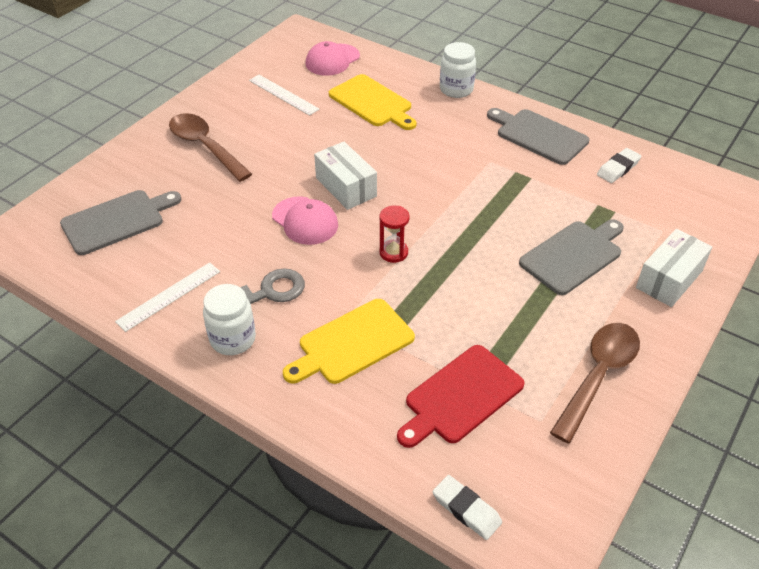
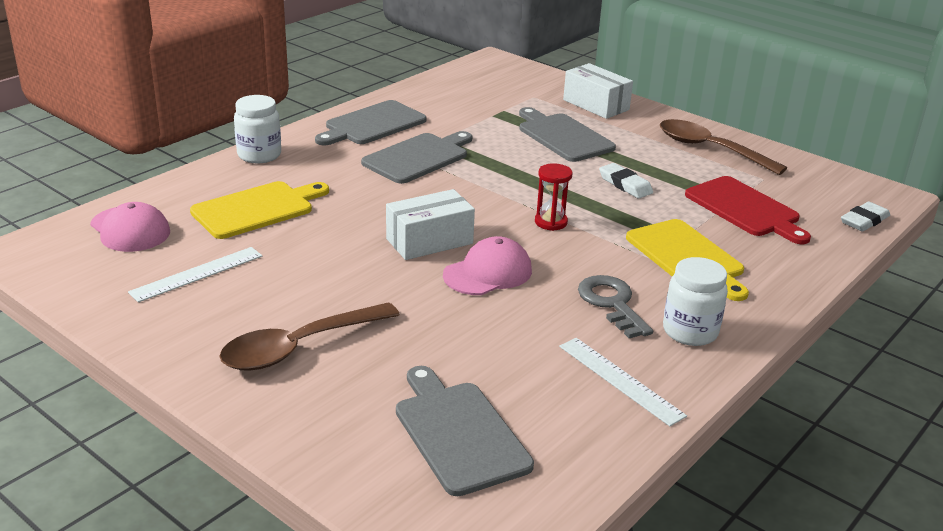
camera: 85 degrees left, 15 degrees down
white eraser [597,148,641,183] -> white eraser moved to [599,163,653,198]
none -> grey cutting board [361,131,472,184]

